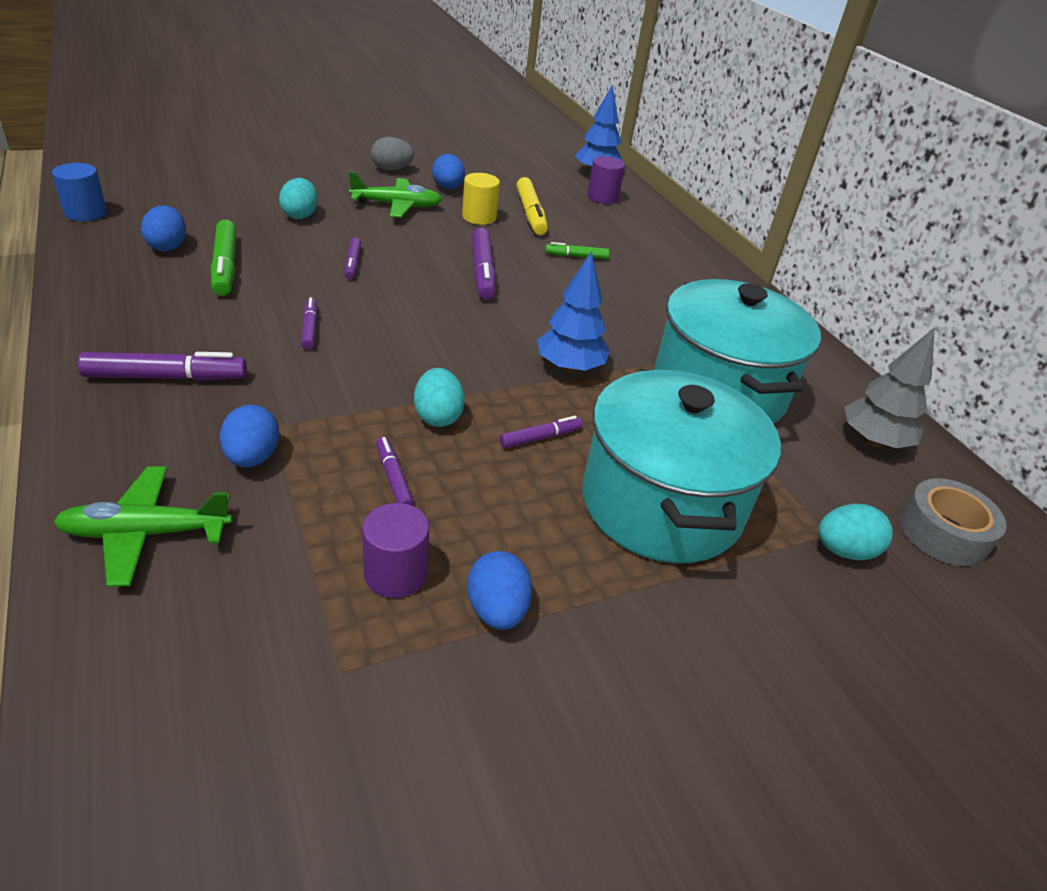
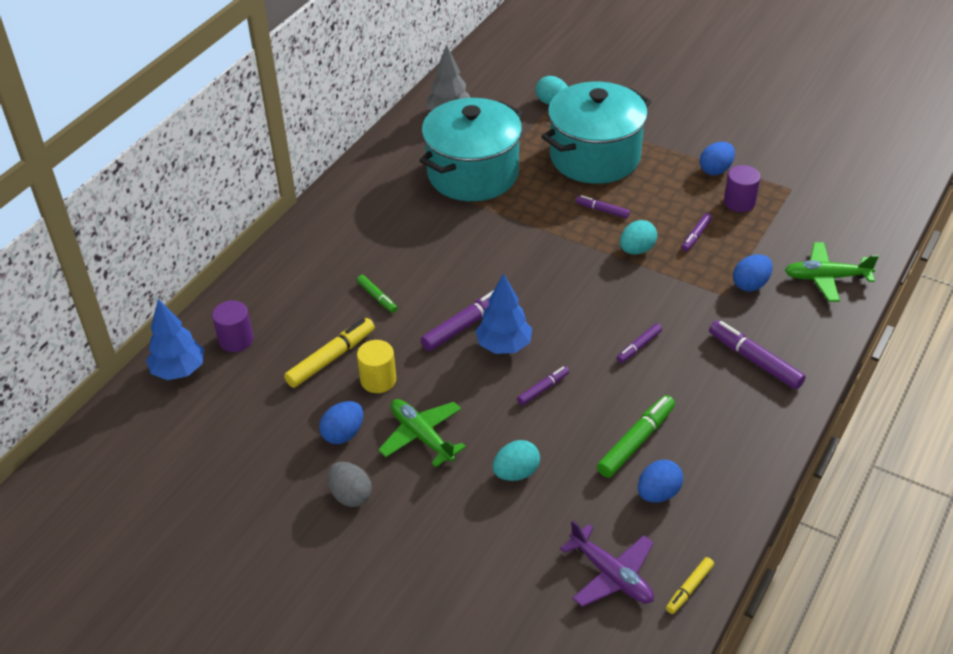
camera: 120 degrees left, 5 degrees up
blue cylinder [52,163,107,221] -> yellow marker [666,557,714,614]
green plane [54,466,232,587] -> green plane turned 135 degrees clockwise [785,242,879,302]
blue tree [537,252,610,373] -> blue tree moved to [475,273,532,354]
grey tape [900,478,1007,566] -> none
none -> purple plane [560,520,654,607]

